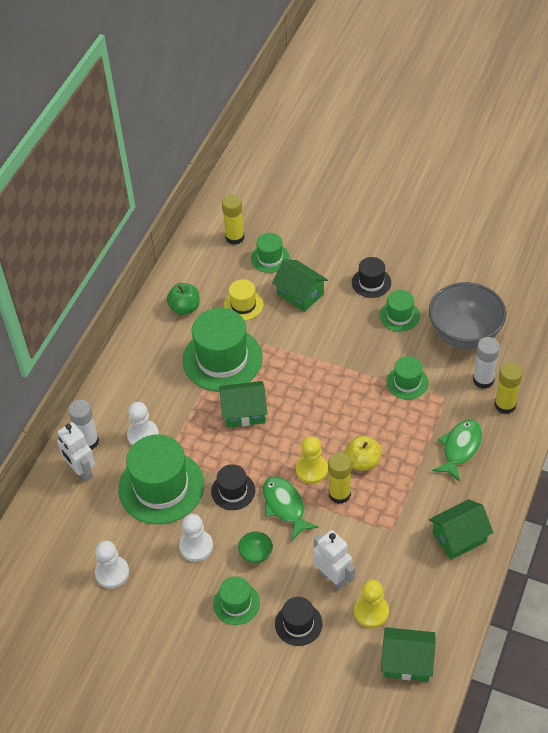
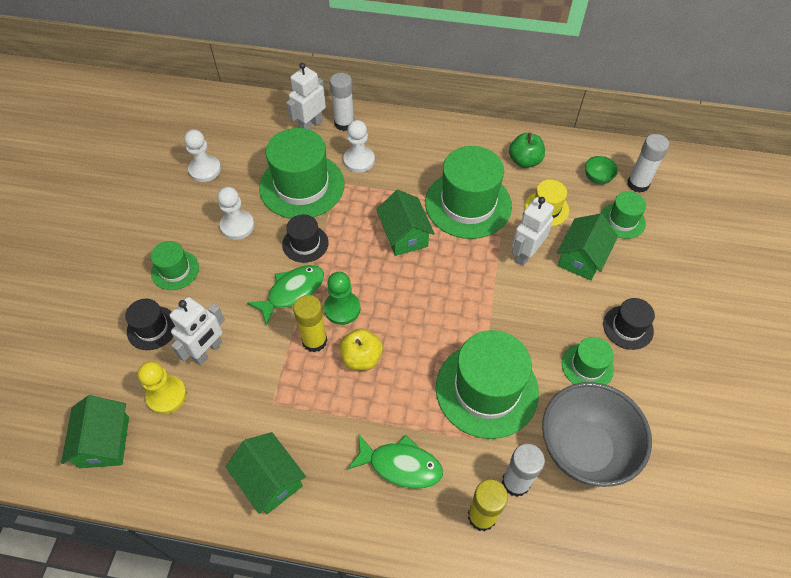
camera: 75 degrees right, 5 degrees up
yellow glue stick [222,194,245,245] -> white glue stick [627,134,669,193]
green bowl [238,531,273,564] -> green bowl moved to [585,156,618,184]
yellow pawn [296,436,328,484] -> green pawn [324,272,360,325]
green hat [386,356,429,400] -> green hat [436,330,539,439], size x1.95
none -> white robot [512,197,554,266]

